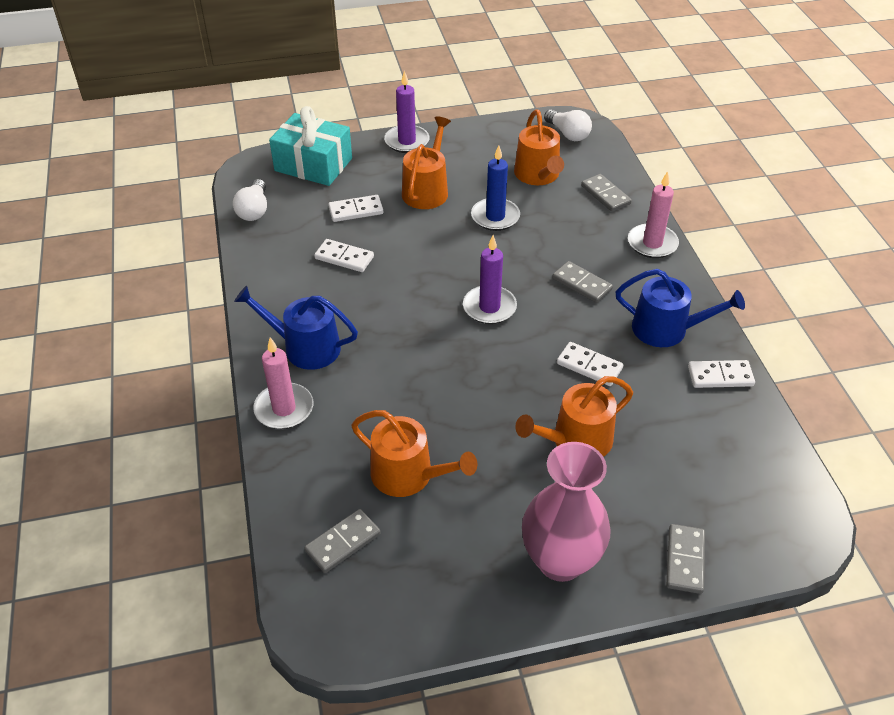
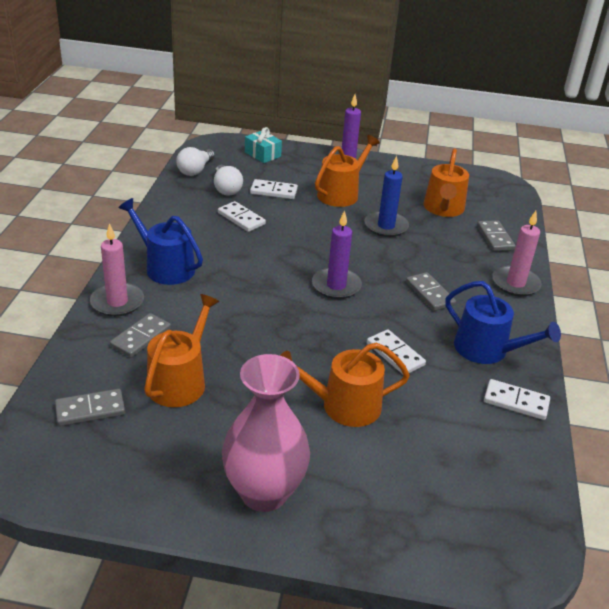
camera: 20 degrees right, 10 degrees down
turquoise gift [269,106,352,186] -> turquoise gift [245,127,282,163], size x0.55
orange watering can [351,410,477,497] -> orange watering can turned 120 degrees counterclockwise [144,294,219,407]
white light bulb [544,110,592,141] -> white light bulb moved to [214,165,243,195]
grey domino [666,524,705,594] -> grey domino moved to [110,313,171,358]

